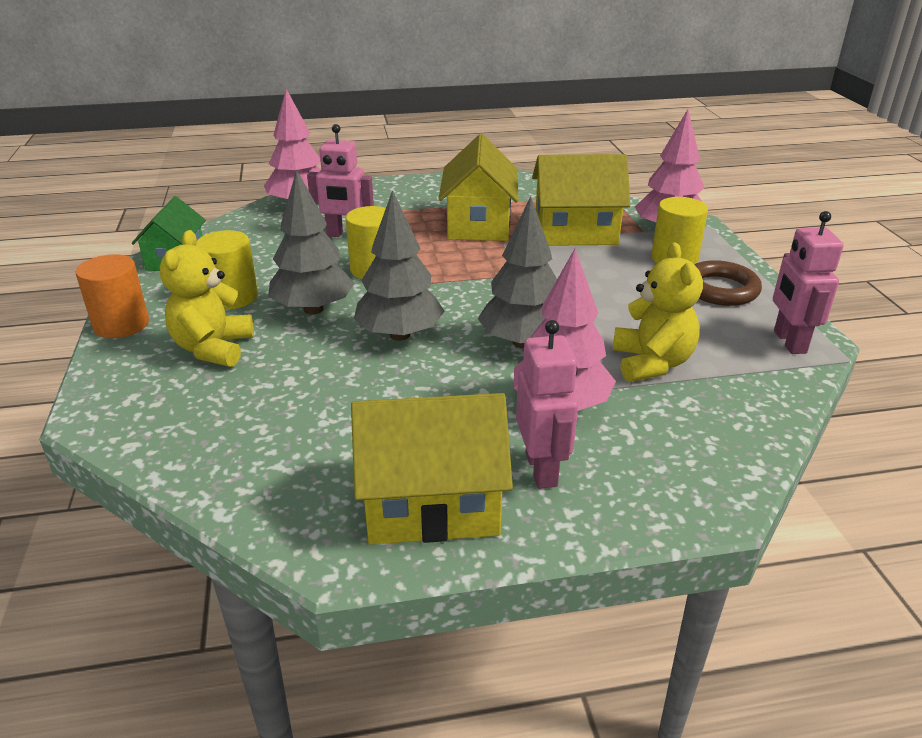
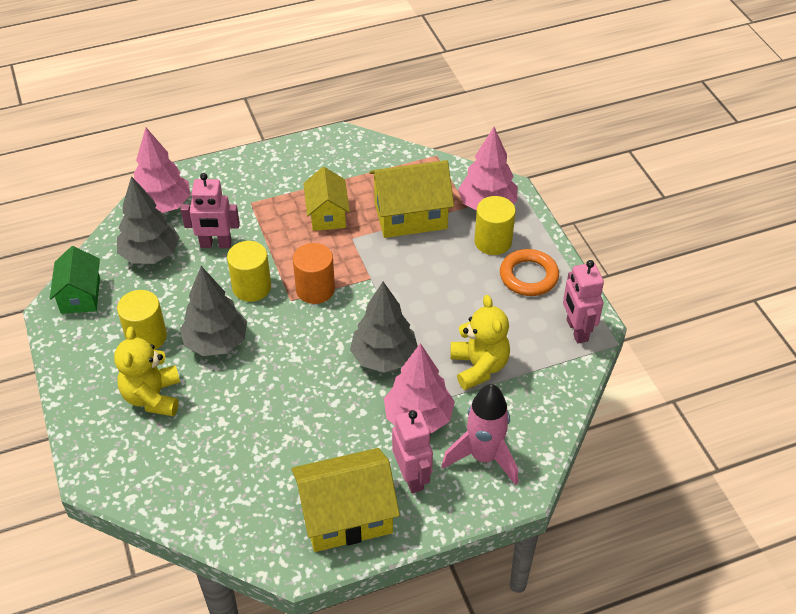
camera: 10 degrees left, 15 degrees up
orange cylinder [76,254,149,338] -> orange cylinder moved to [293,243,335,304]
grey tree [354,190,445,341] -> grey tree moved to [117,176,180,264]
yellow house [438,134,518,241] -> yellow house [303,167,350,231], size x0.65
brown ring [694,260,762,306] -> orange ring [500,249,559,296]
none -> pink rocket [442,384,518,485]

